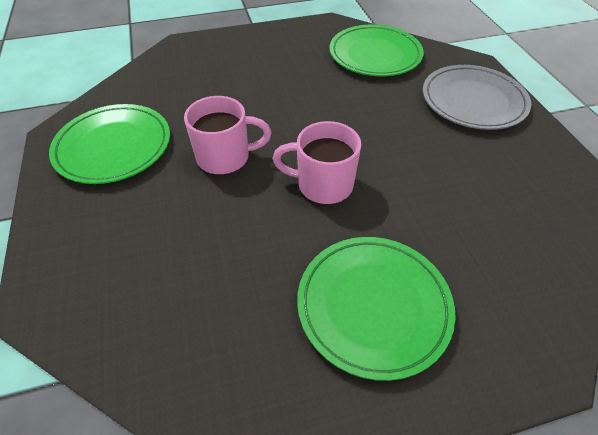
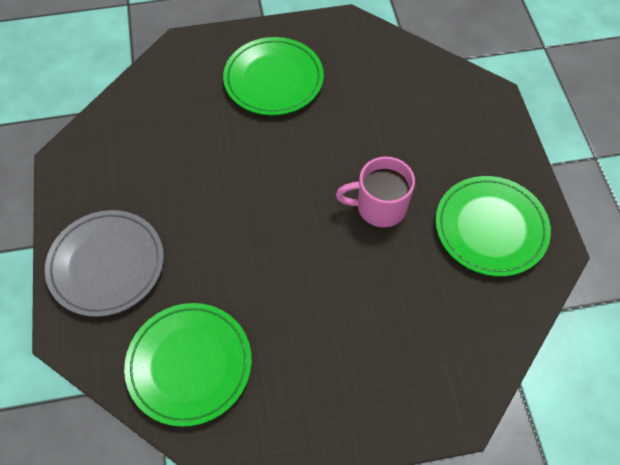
camera: 175 degrees left, 10 degrees up
pink mug [272,121,361,204] -> none

